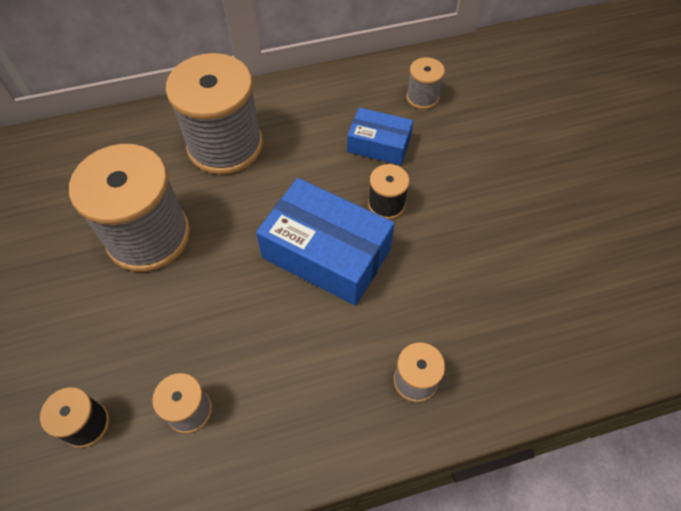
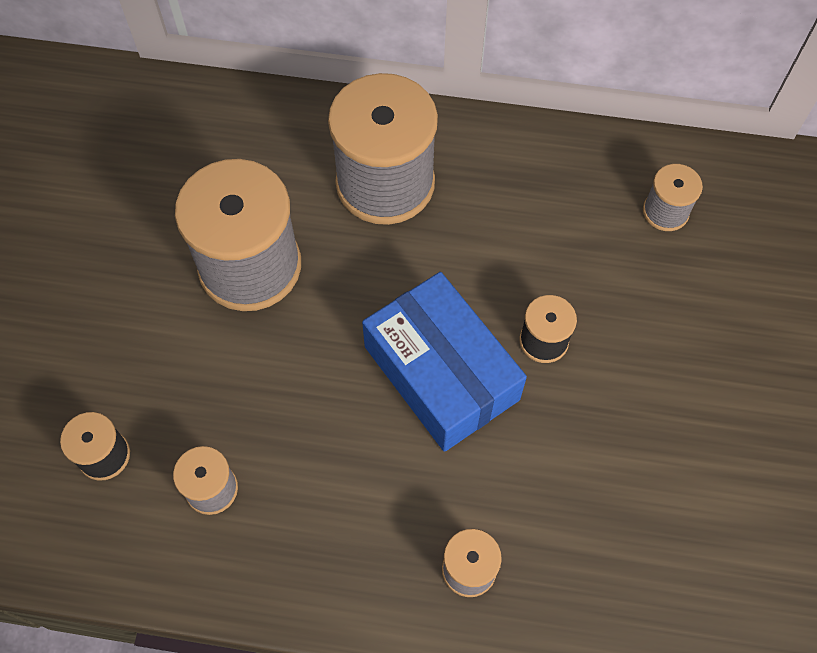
camera: 25 degrees right, 5 degrees up
blue box [347,107,413,165] -> none

